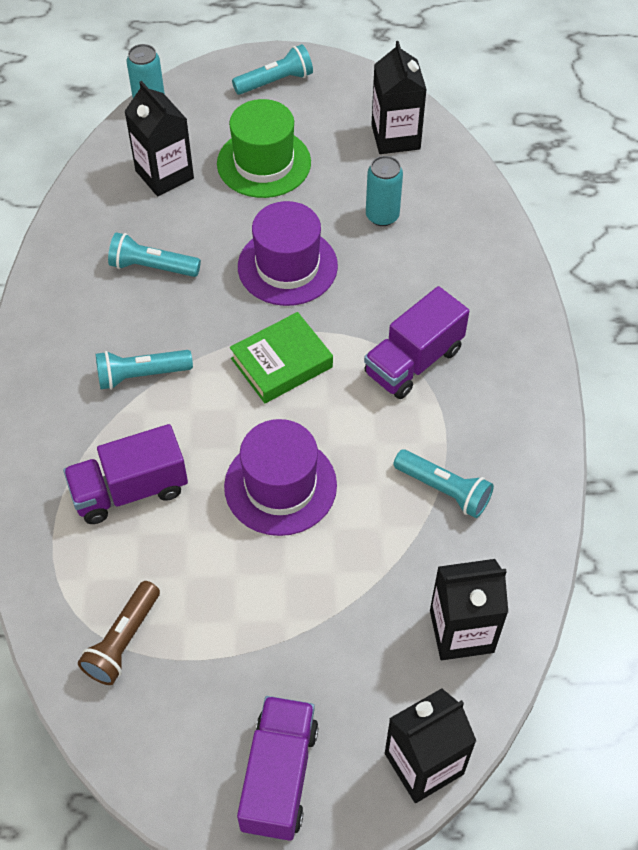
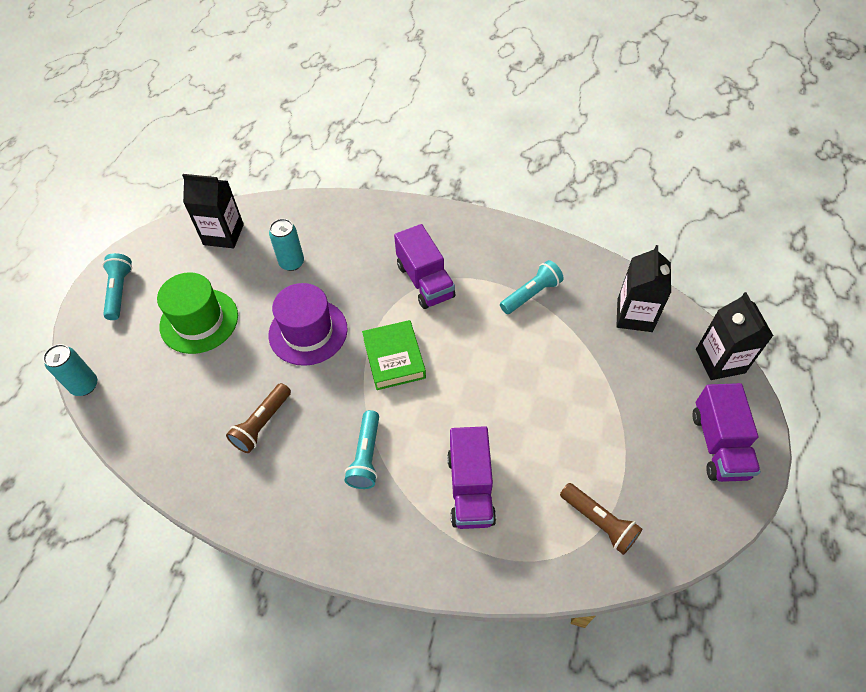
camera: 70 degrees left, 0 degrees up
turquoise flashlight [108,232,201,277] -> brown flashlight [226,383,291,453]
black carton [124,81,194,196] -> none
purple hat [224,419,337,536] -> none
purple truck [237,696,319,841] -> purple truck turned 120 degrees counterclockwise [692,383,761,482]

